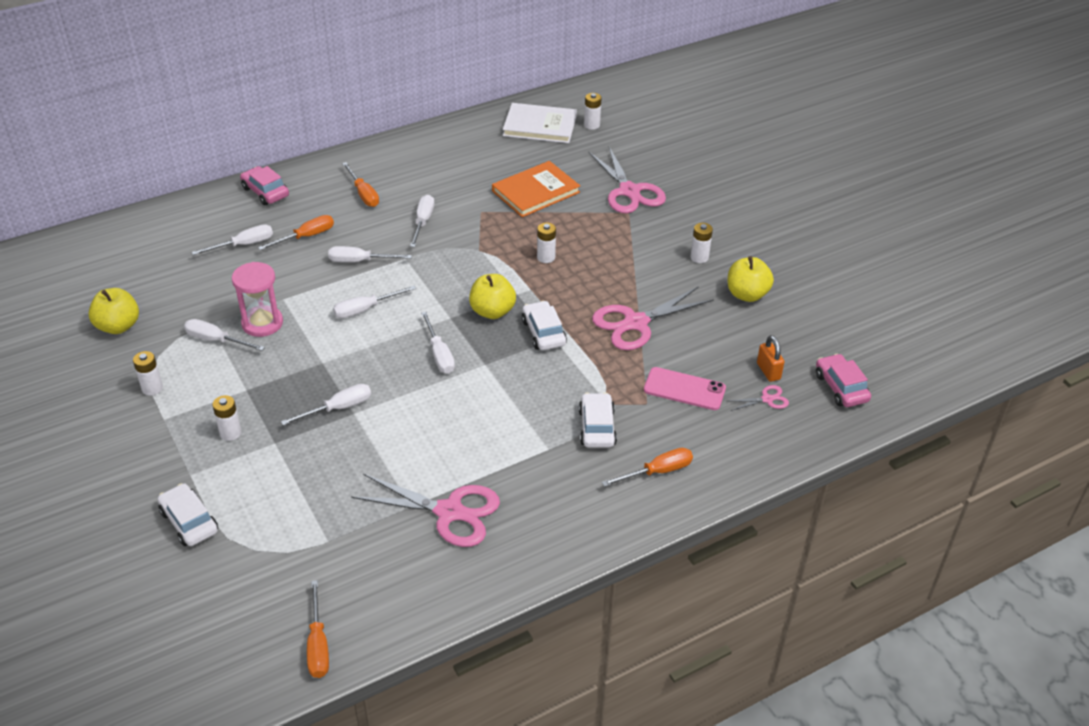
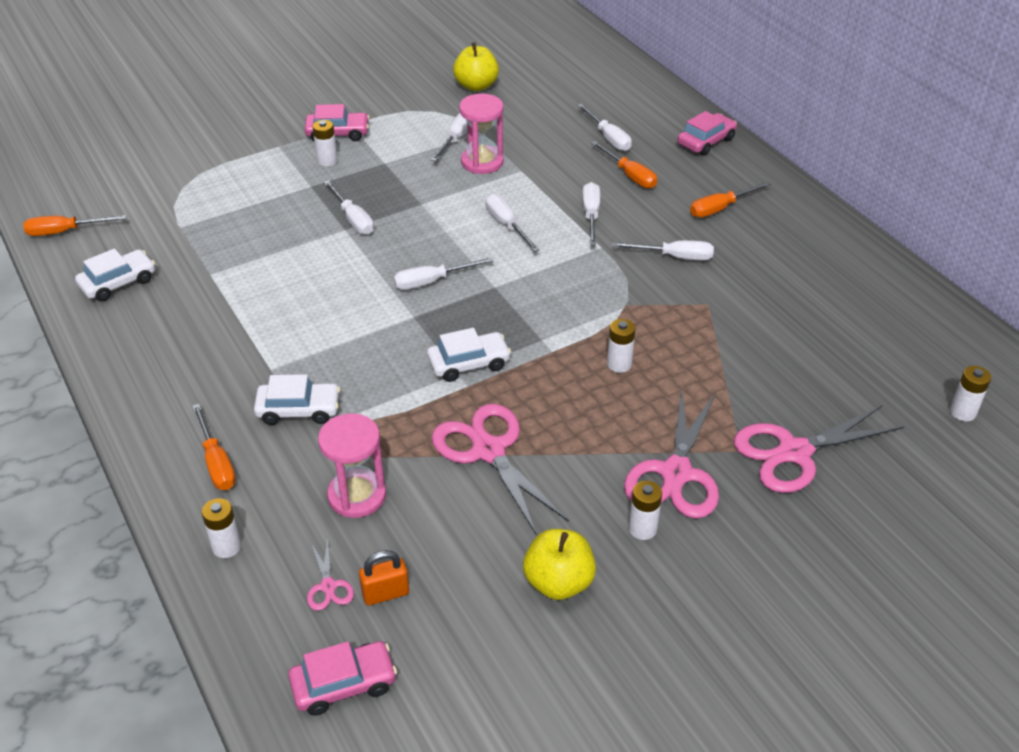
camera: 90 degrees right, 0 degrees up
white battery [133,351,163,396] -> white battery moved to [202,498,241,558]
white car [158,483,218,546] -> white car moved to [75,248,155,302]
pink scissors [351,474,500,547] -> pink scissors moved to [624,389,719,519]
yellow apple [469,274,516,319] -> none
orange book [492,161,580,217] -> none
white book [503,103,577,143] -> none
pink phone [644,367,726,410] -> pink hourglass [318,413,386,518]
none -> pink car [304,104,370,142]

